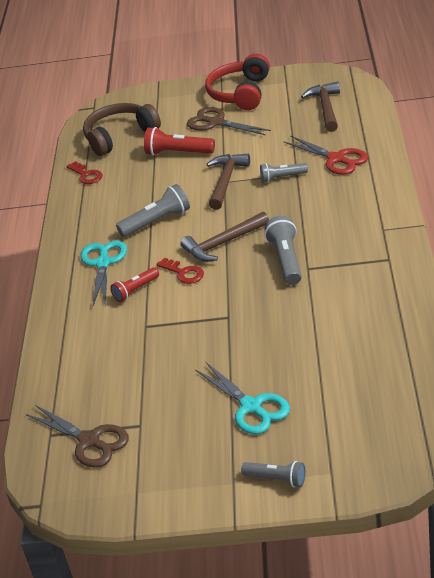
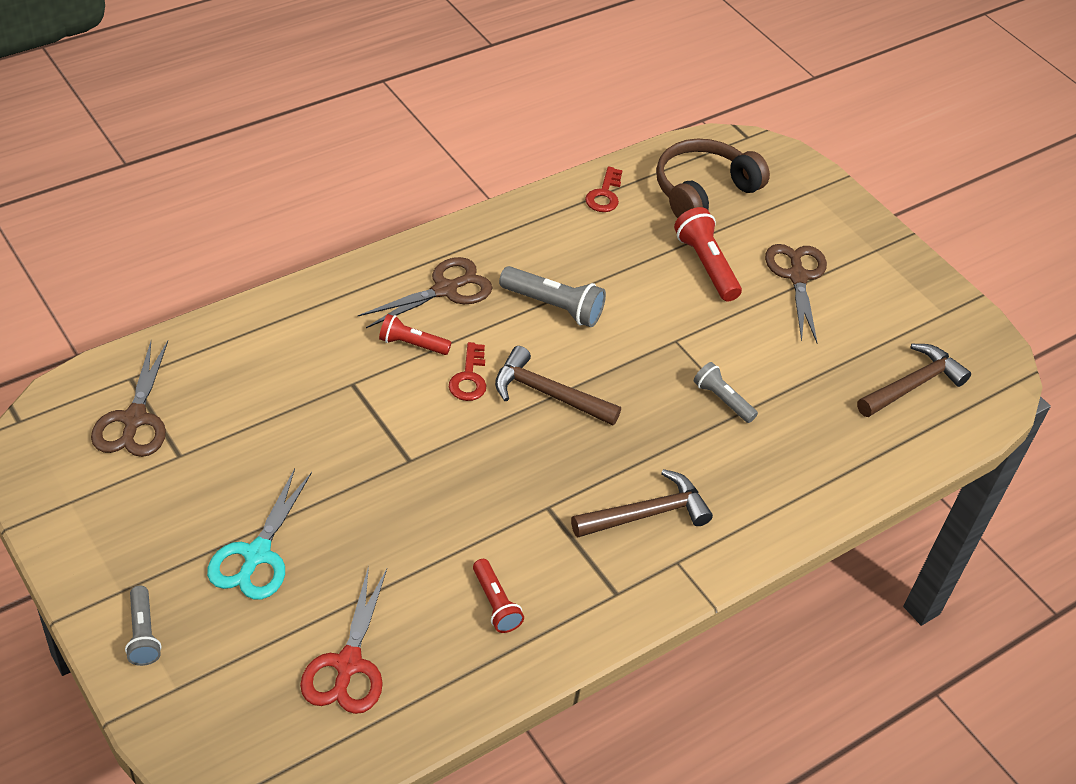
camera: 45 degrees right, 10 degrees up
turquoise scissors [81,240,127,307] -> brown scissors [358,257,492,328]
brown headphones [83,103,161,156] -> brown headphones turned 60 degrees counterclockwise [656,139,770,218]
red headphones [205,54,270,110] -> none
brown hammer [207,154,250,210] -> brown hammer moved to [571,469,713,537]
grey flashlight [264,216,302,285] -> none
red scissors [283,135,368,175] -> red scissors moved to [300,566,387,714]
none -> red flashlight [473,559,524,633]

